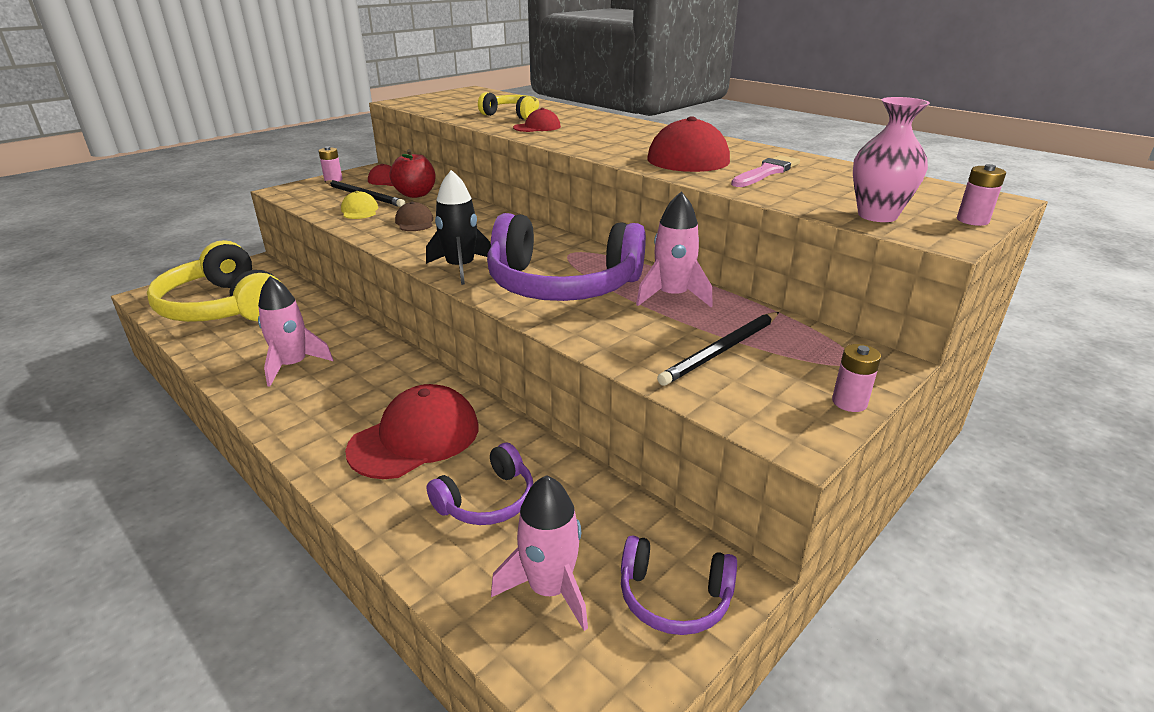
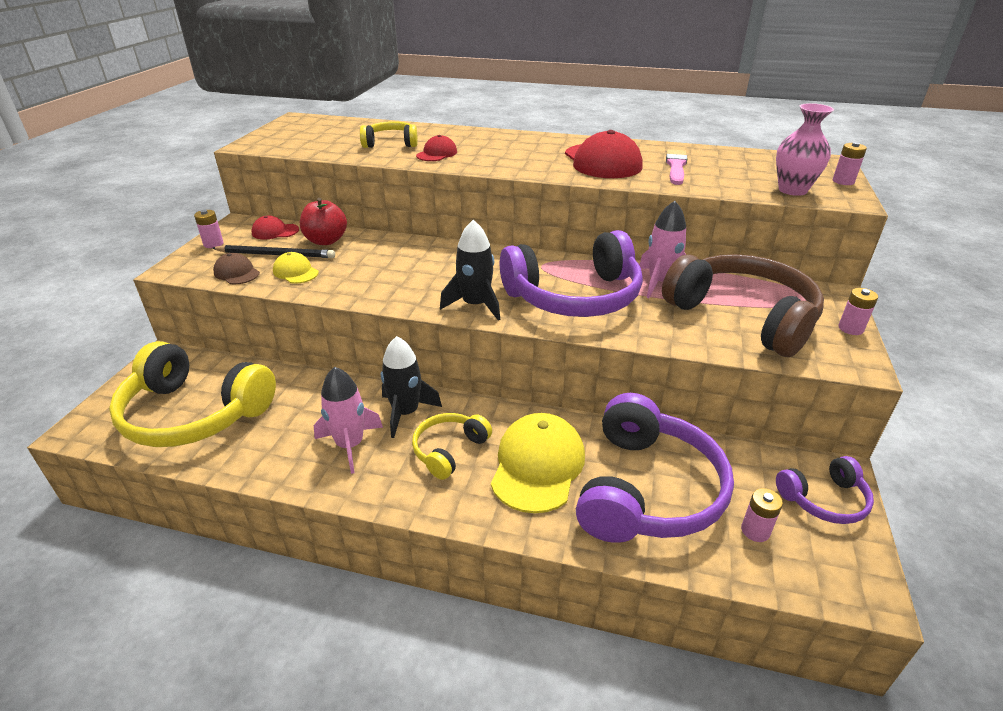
camera: 30 degrees left, 5 degrees up
red cap [345,384,479,479] -> yellow cap [491,413,585,513]
brown cap [395,202,433,231] -> brown cap moved to [213,253,260,285]
purple headphones [427,443,533,525] -> purple headphones [576,393,734,543], size x1.97
pink rocket [491,475,588,631] -> pink battery [741,488,783,542]
black pencil [657,312,779,386] -> brown headphones [662,254,824,357]
none -> black rocket [381,336,442,438]
none -> yellow headphones [412,413,492,480]

